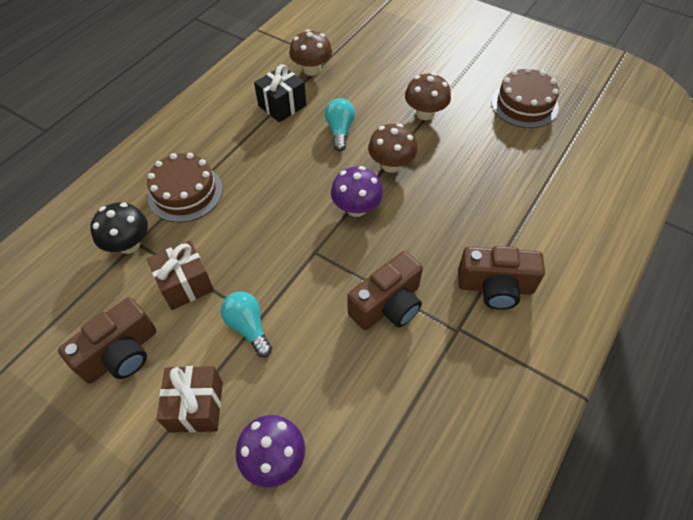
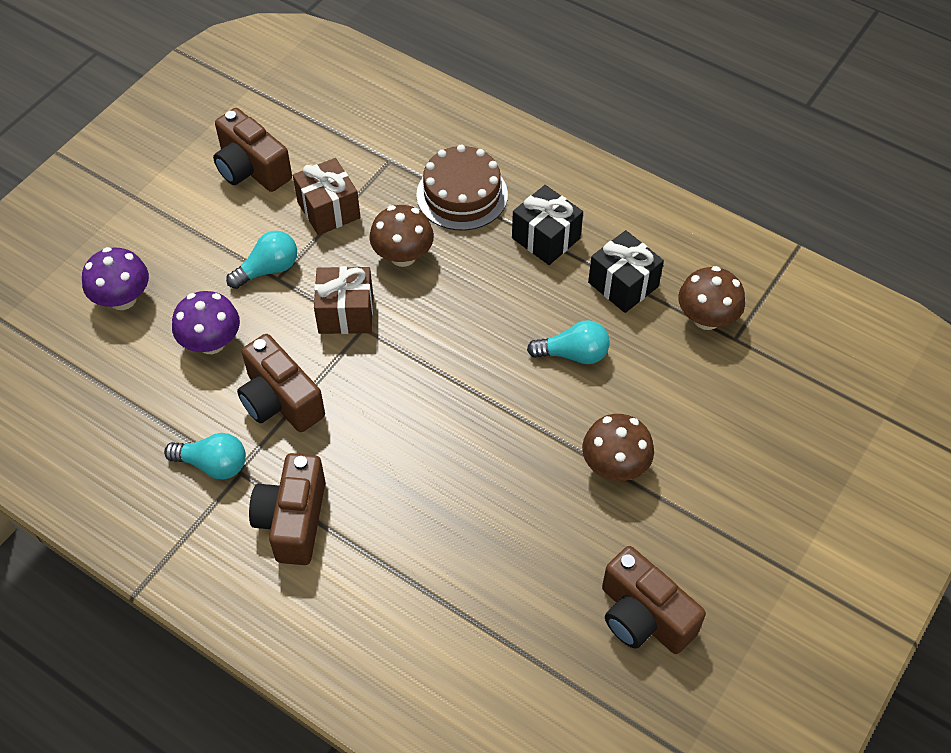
camera: 90 degrees right, 0 degrees up
black mushroom [90,203,148,254] -> none
brown gift [156,366,223,433] -> brown gift moved to [314,266,373,334]
purple mushroom [331,166,383,217] -> purple mushroom moved to [172,291,240,354]
brown mushroom [368,123,418,173] -> brown mushroom moved to [369,205,434,267]
brown cake [491,67,559,128] -> brown camera [602,546,706,654]
none -> turquoise light bulb [164,433,246,479]
none -> black gift [512,185,583,265]

